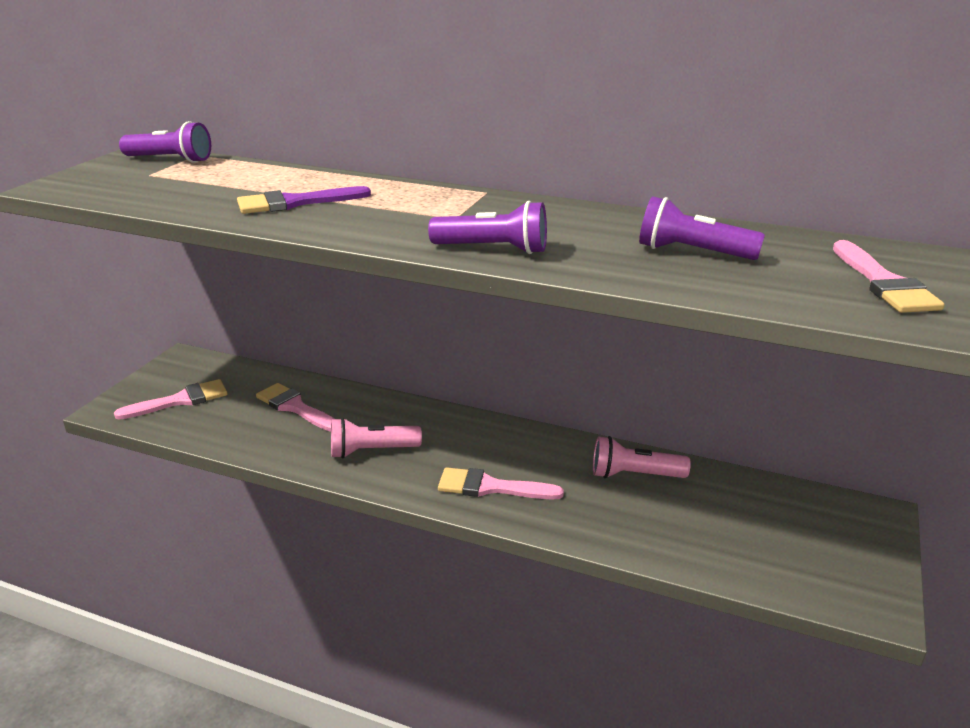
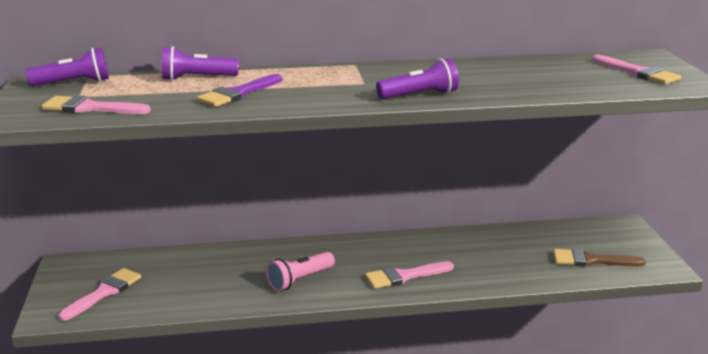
camera: 30 degrees left, 5 degrees down
pink brush [256,383,335,432] -> pink brush moved to [41,95,151,114]
pink flashlight [593,436,691,478] -> none
purple flashlight [639,196,765,260] -> purple flashlight moved to [162,46,239,81]
none -> brown brush [553,248,646,266]

